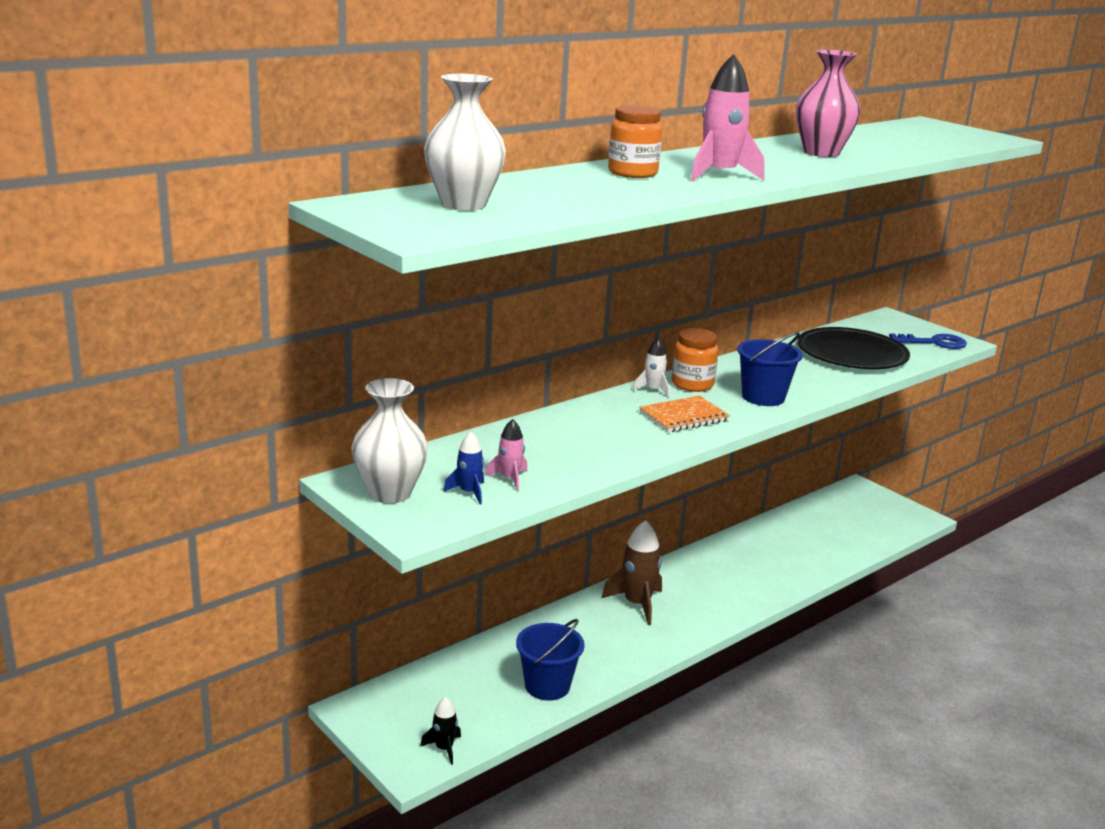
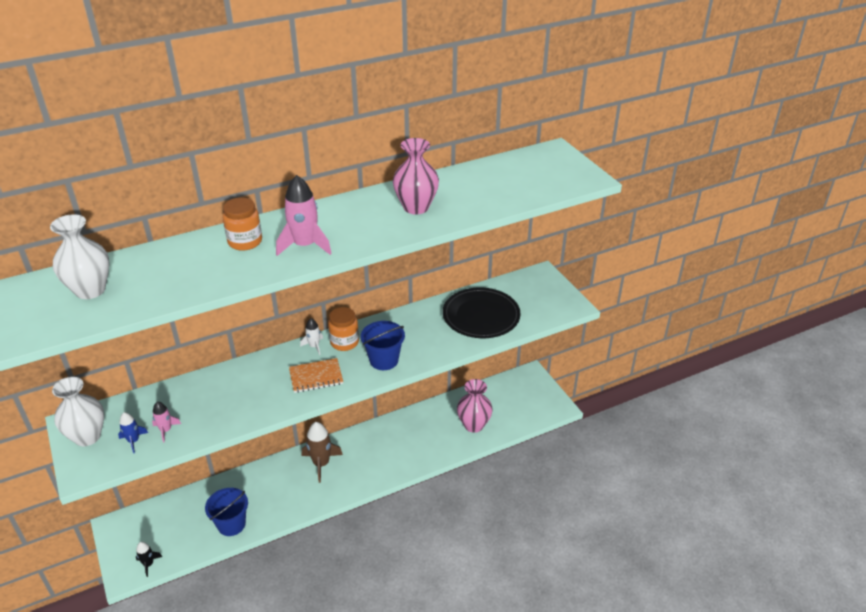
camera: 15 degrees right, 15 degrees up
blue key [889,333,967,349] -> none
none -> pink vase [457,379,493,433]

